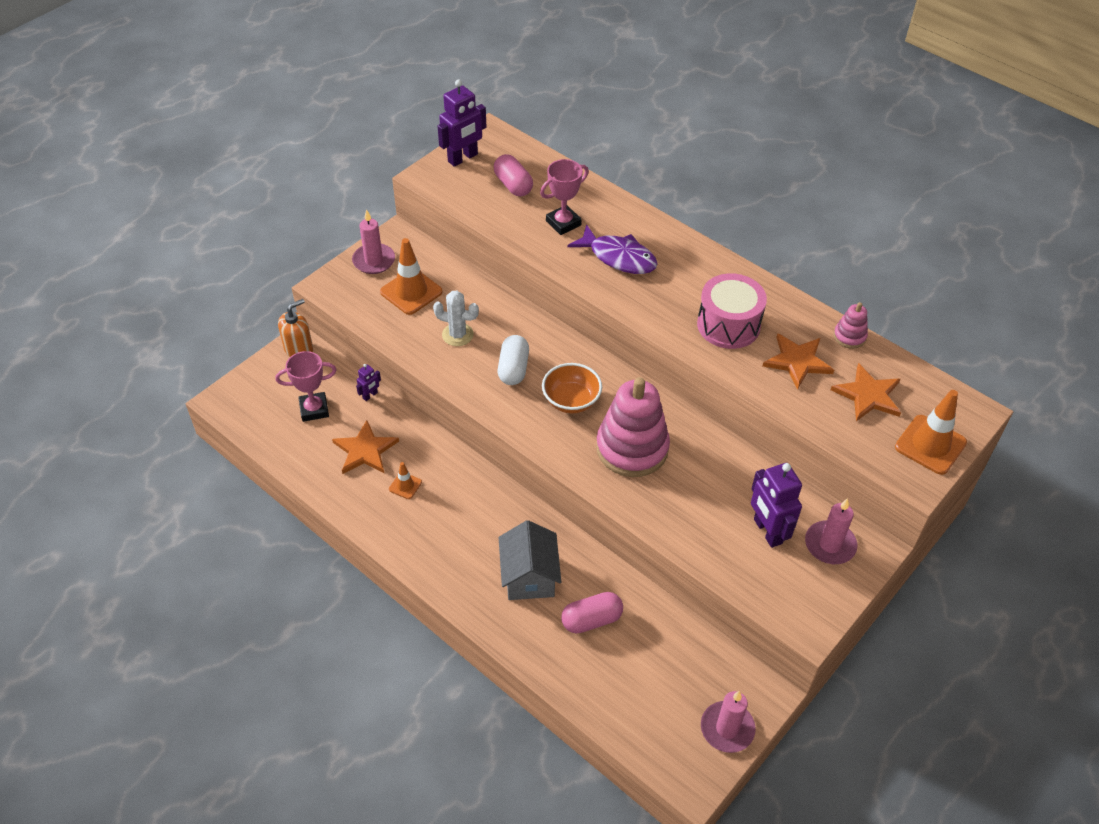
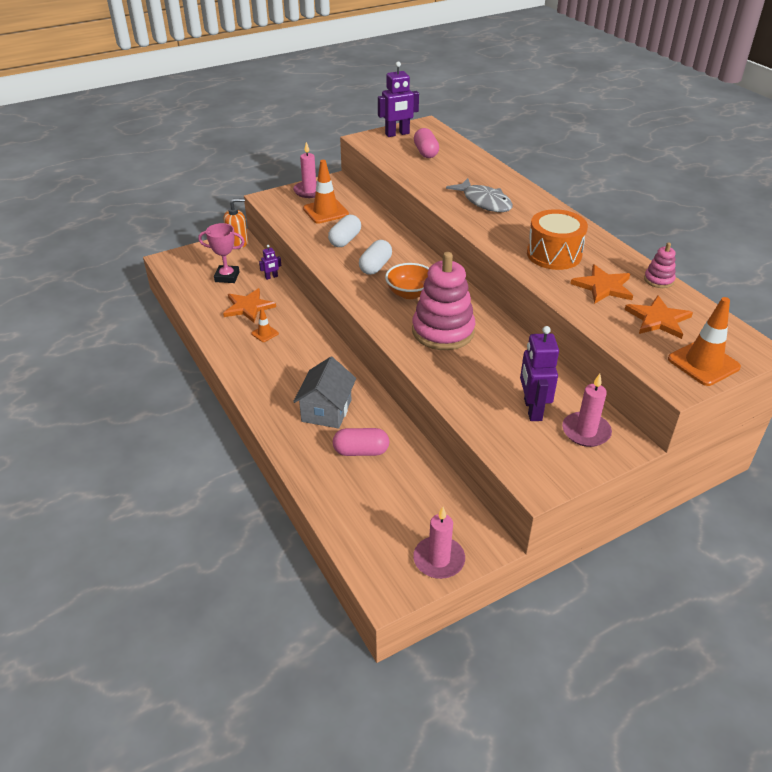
camera: 20 degrees right, 10 degrees down
white cactus [433,291,479,346] -> white capsule [328,215,361,247]
pink trophy [540,159,589,235] -> none
purple fish [567,224,658,274] -> grey fish [446,178,513,212]
pink drum [697,273,767,349] -> orange drum [527,209,588,270]

